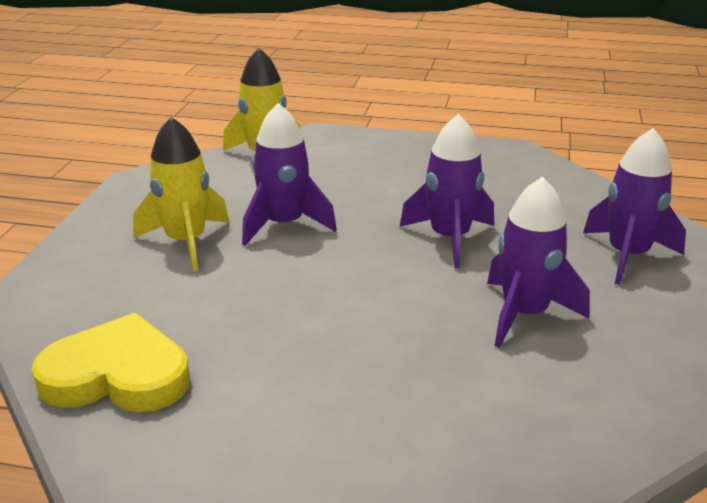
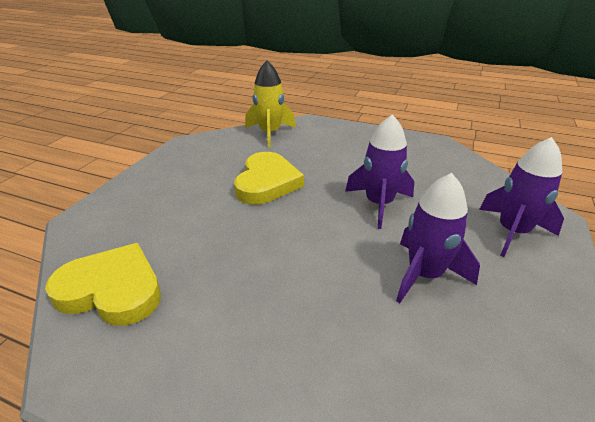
camera: 10 degrees right, 5 degrees up
yellow rocket [133,117,230,271] -> none
purple rocket [242,103,337,246] -> yellow heart [234,152,304,205]

